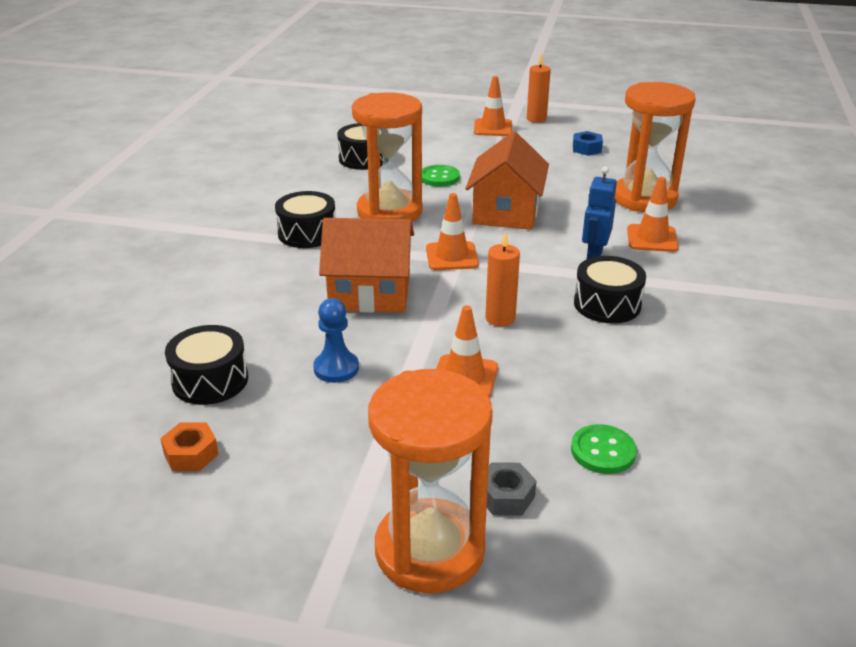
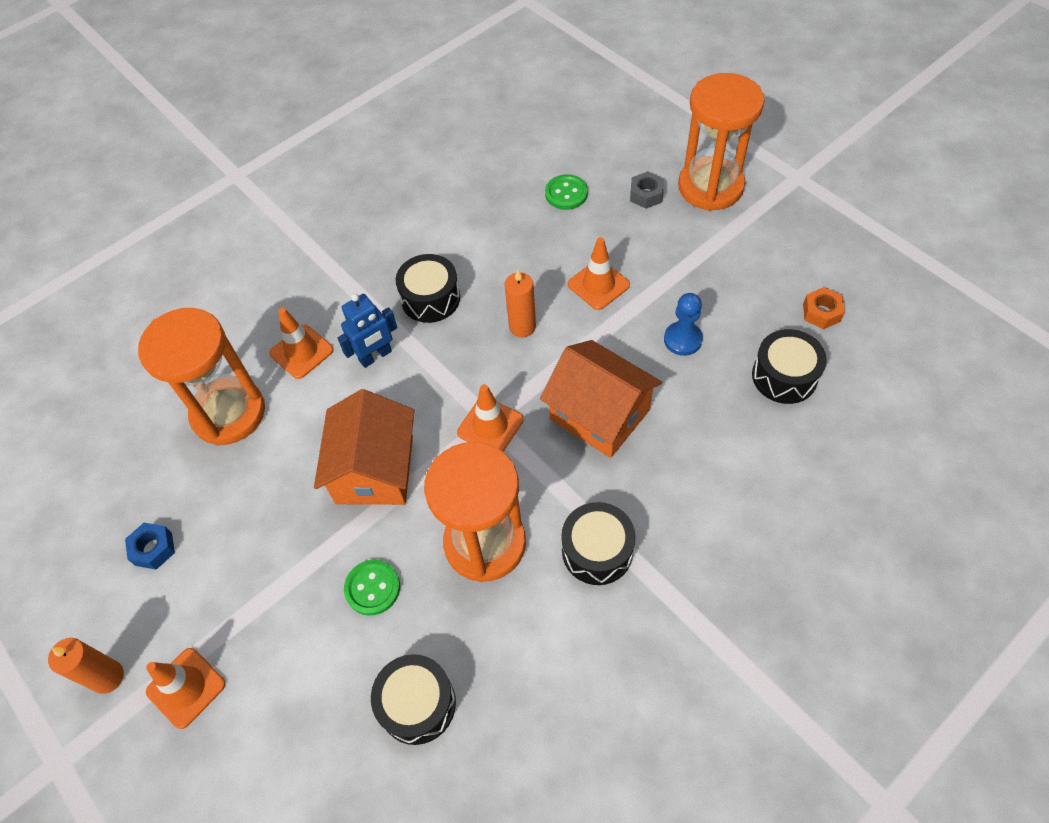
camera: 140 degrees left, 25 degrees up
orange house [466,131,549,230] -> orange house turned 45 degrees counterclockwise [314,389,414,505]

